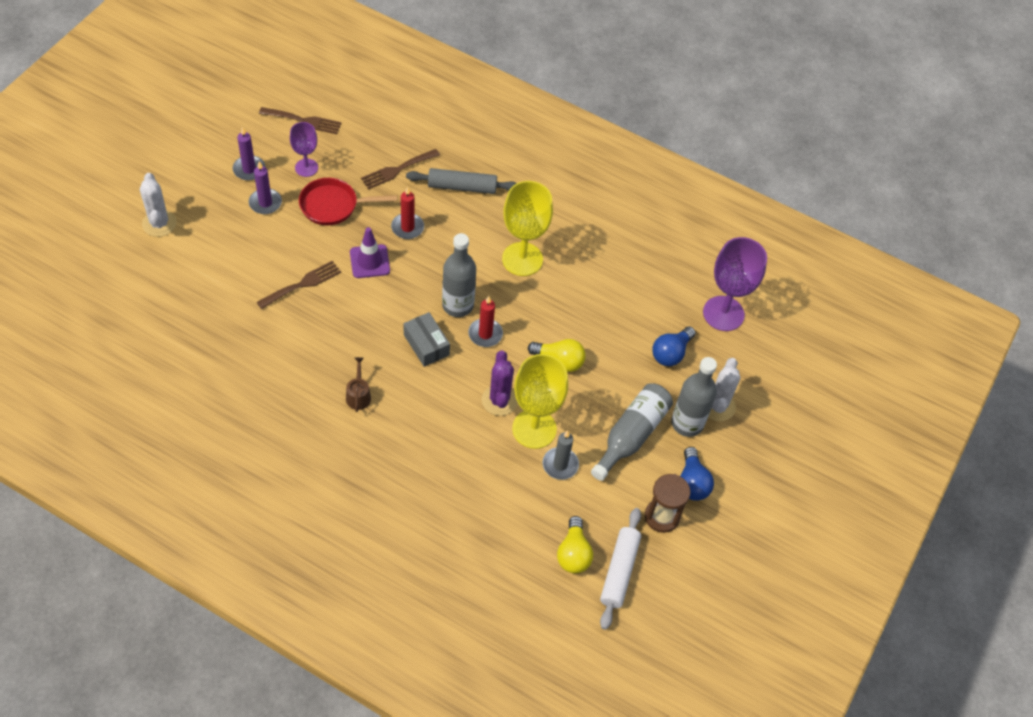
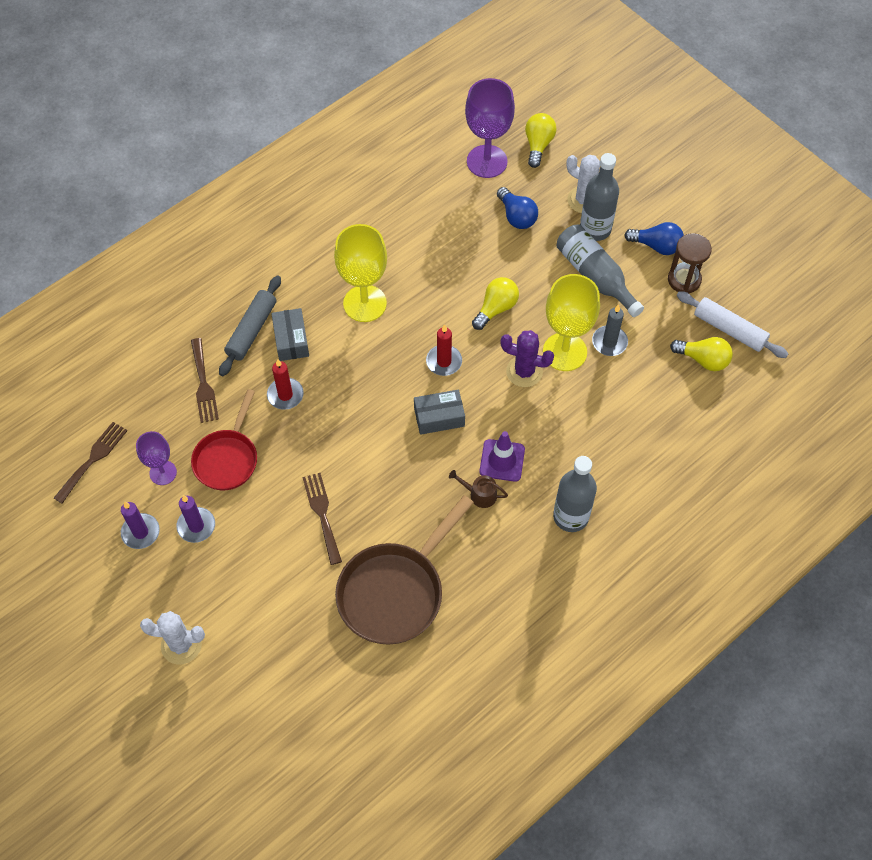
camera: 65 degrees left, 5 degrees up
purple traffic cone [350,227,390,278] -> purple traffic cone moved to [480,431,525,482]
grey bottle [442,233,476,317] -> grey bottle moved to [553,456,597,532]
none -> grey box [271,308,309,361]
none -> brown pan [335,495,474,645]
none -> yellow light bulb [525,113,557,168]

